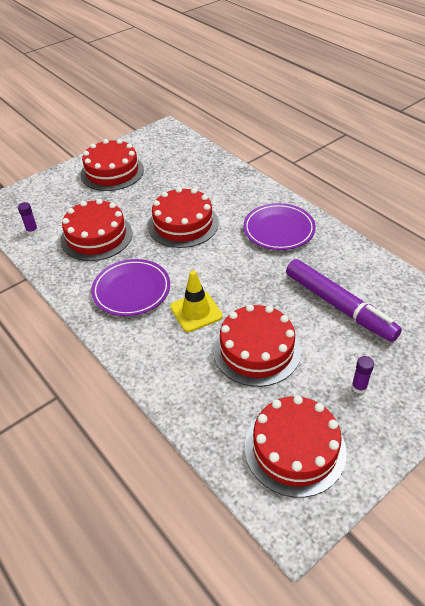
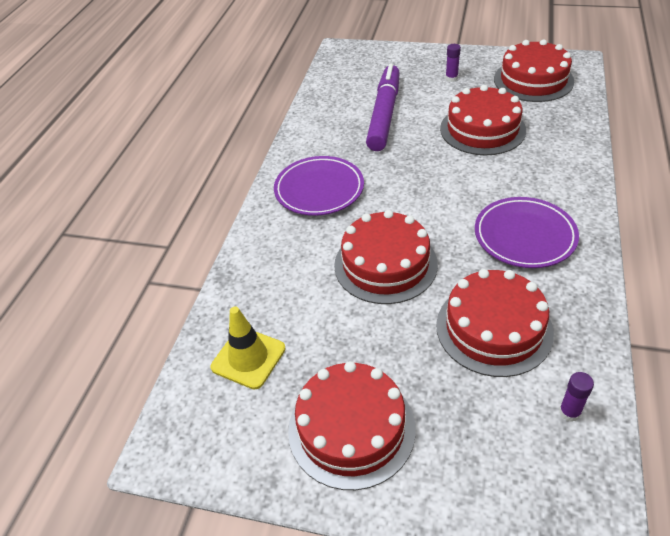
camera: 125 degrees left, 0 degrees up
yellow traffic cone [170,270,223,332] -> yellow traffic cone moved to [211,306,285,390]

